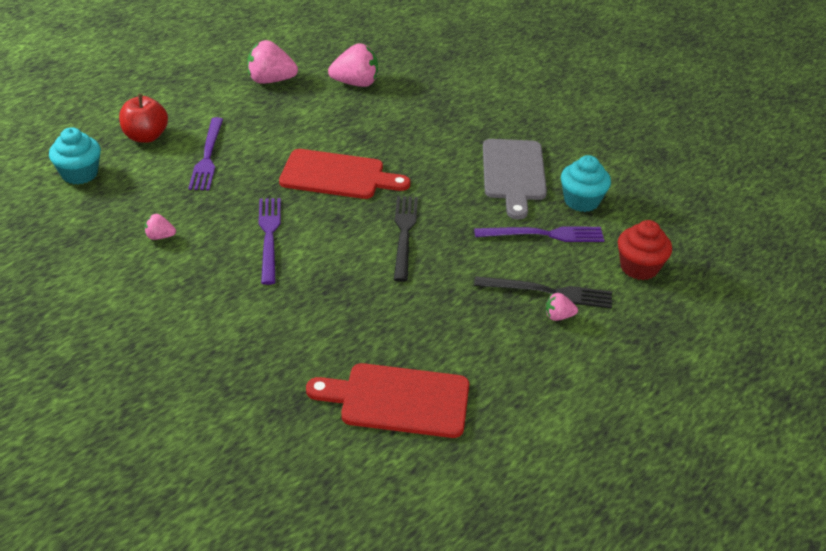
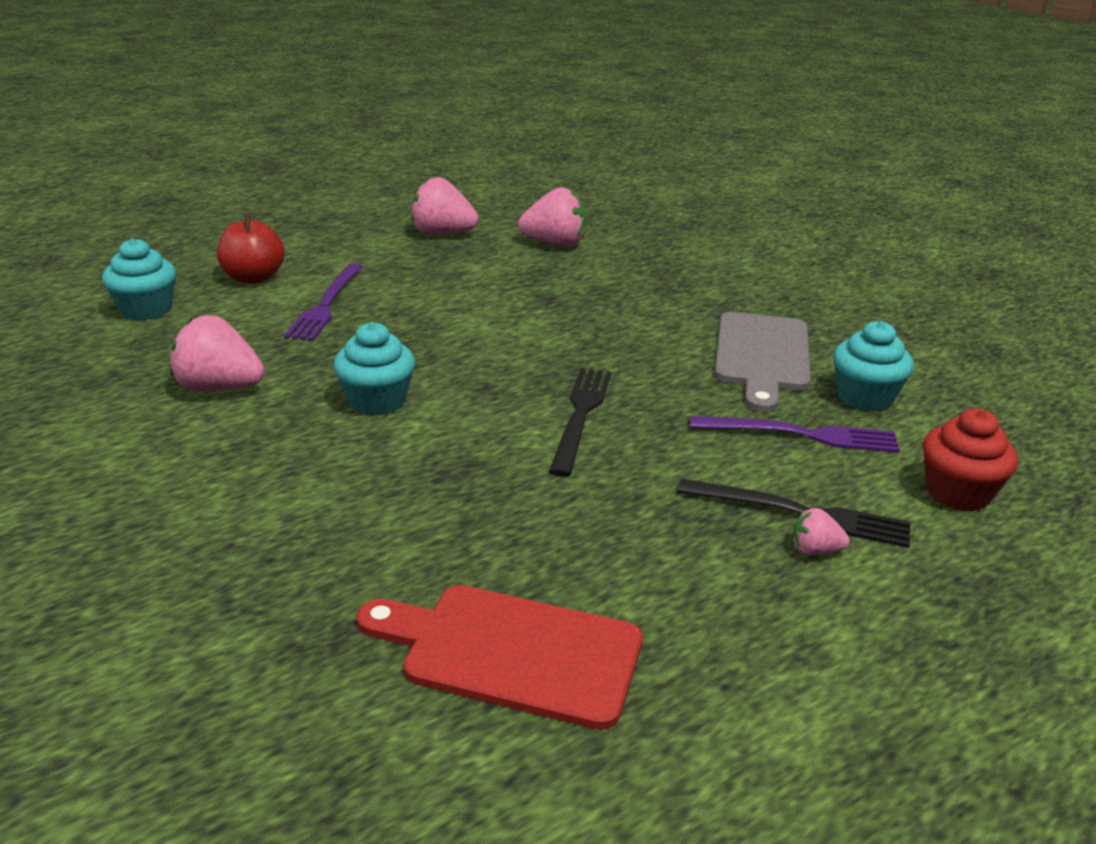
camera: 10 degrees right, 10 degrees down
pink strawberry [145,214,176,240] -> pink strawberry [170,315,265,392], size x1.99
purple fork [259,198,281,285] -> turquoise cupcake [333,322,415,416]
red cutting board [279,149,410,199] -> none

